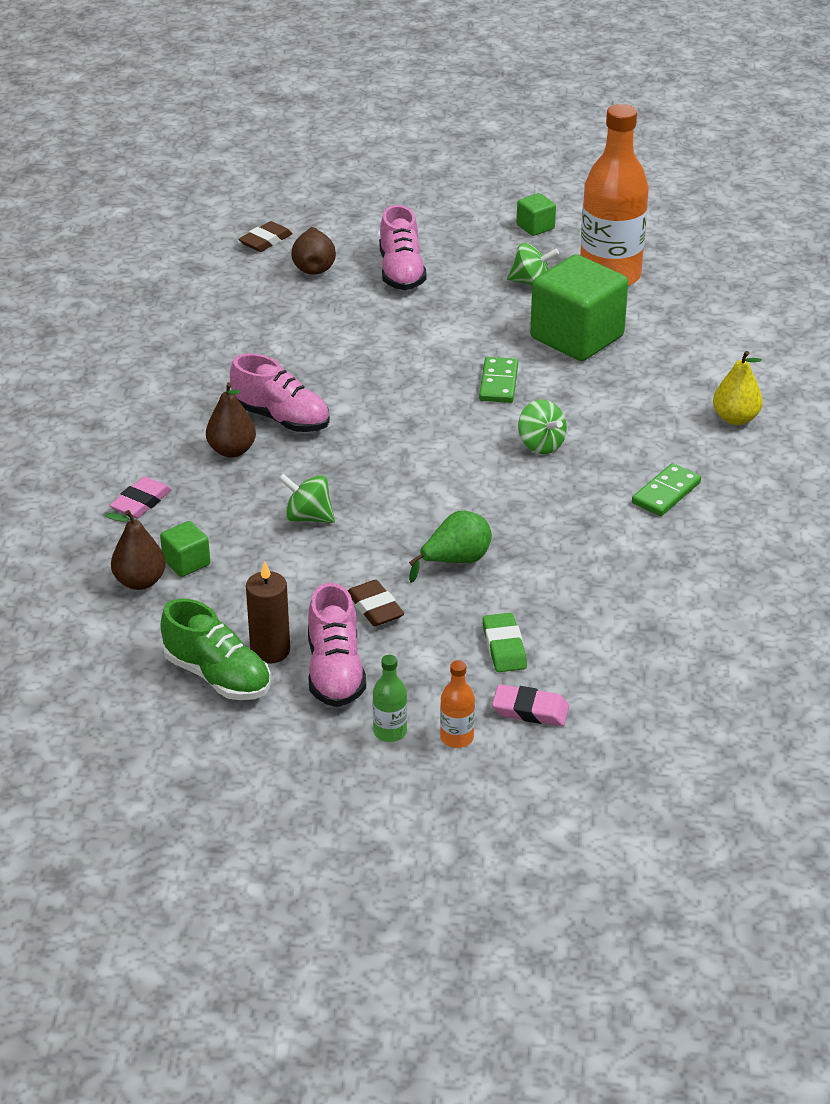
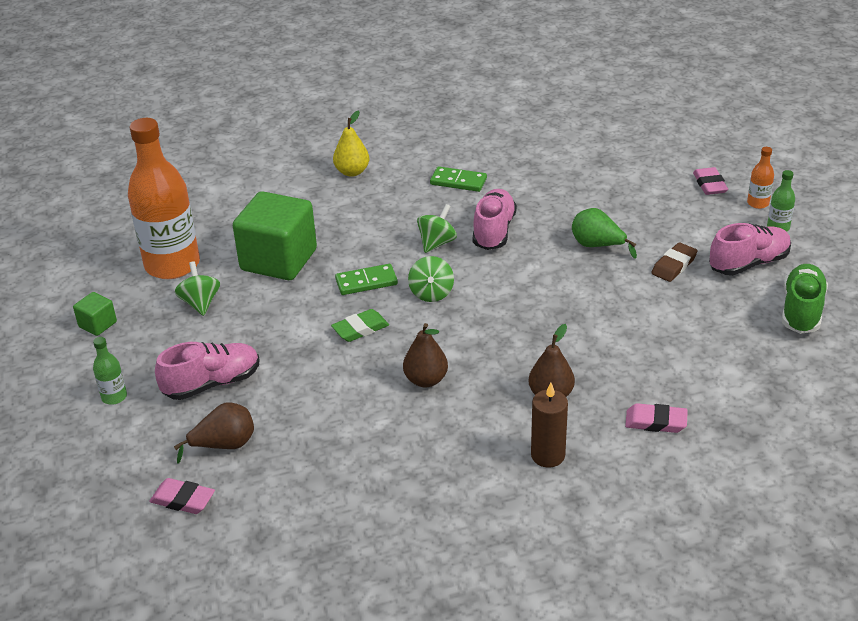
camera: 110 degrees left, 0 degrees up
brown pear [105,510,166,590] -> brown pear moved to [403,323,448,387]
green cube [160,521,210,577] -> none
pink shoe [230,353,330,432] -> pink shoe moved to [473,189,517,250]
brown eraser [238,221,293,252] -> pink eraser [149,478,215,514]
brown candle [246,561,290,664] -> brown candle moved to [531,383,568,467]
green spinning top [278,474,335,523] -> green spinning top moved to [408,256,454,302]
green eraser [483,613,527,672] -> green eraser moved to [331,309,389,342]
none -> green bottle [93,337,127,405]

